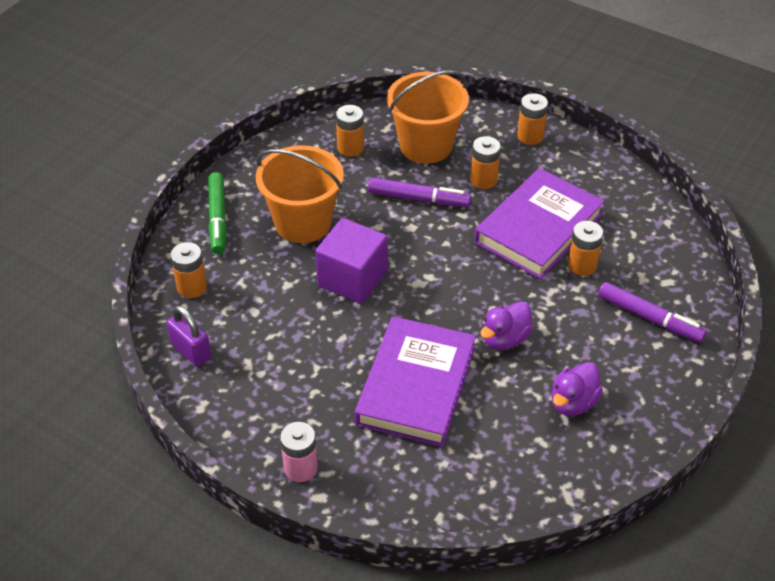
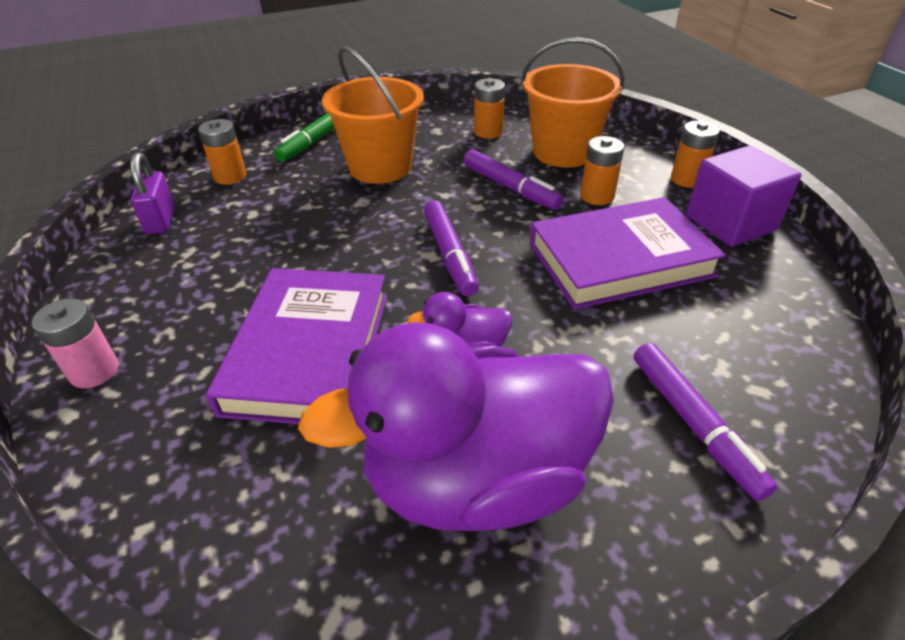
camera: 35 degrees right, 5 degrees down
purple cube [315,218,388,304] -> purple cube moved to [686,145,802,247]
purple book [355,316,476,447] -> purple book turned 45 degrees counterclockwise [206,268,387,424]
purple duck [551,362,603,416] -> purple duck [298,322,614,531], size x2.25
orange battery [568,221,604,276] -> none
none -> purple marker [424,201,479,296]

